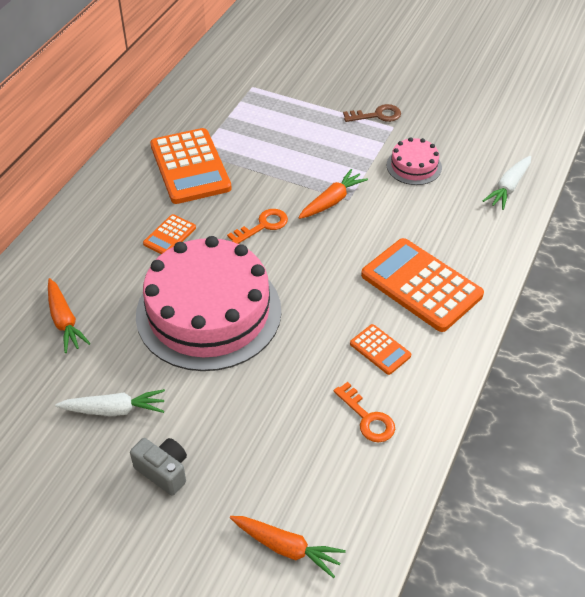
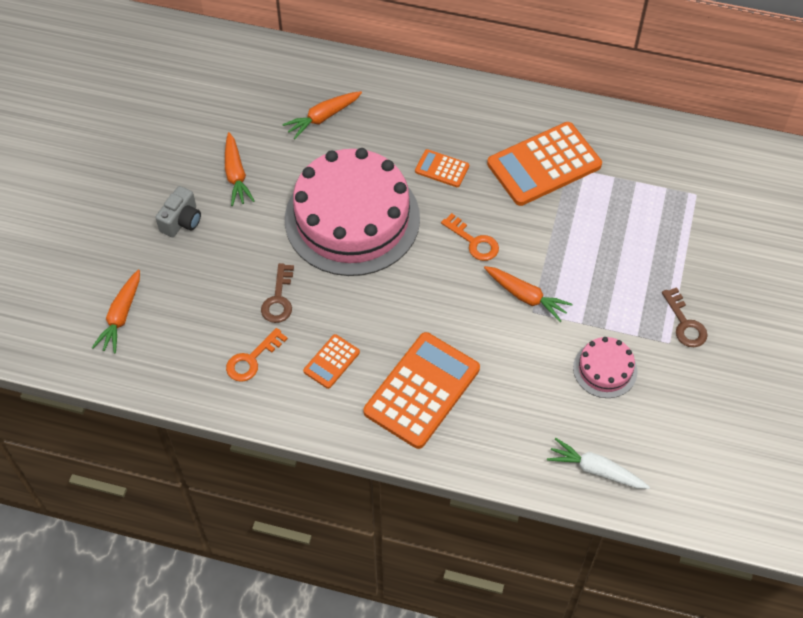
camera: 80 degrees right, 10 degrees up
white carrot [55,389,165,416] -> orange carrot [225,132,255,206]
none -> brown key [261,263,294,323]

